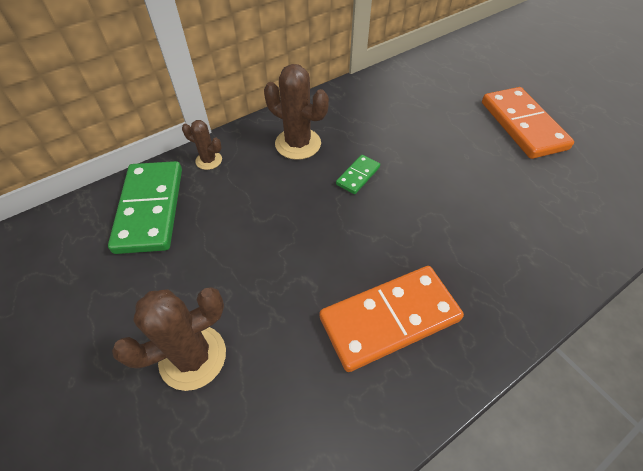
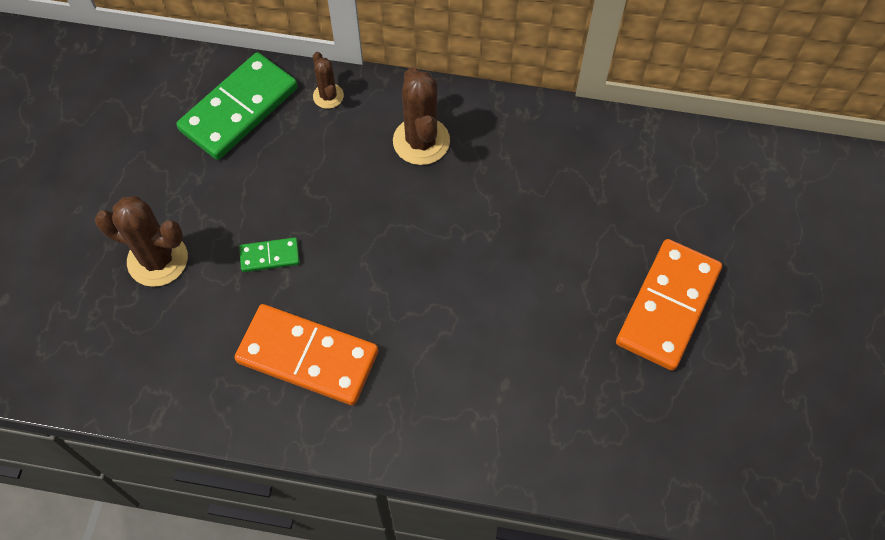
camera: 45 degrees right, 10 degrees up
green domino [336,155,380,194] -> green domino moved to [239,237,300,272]

